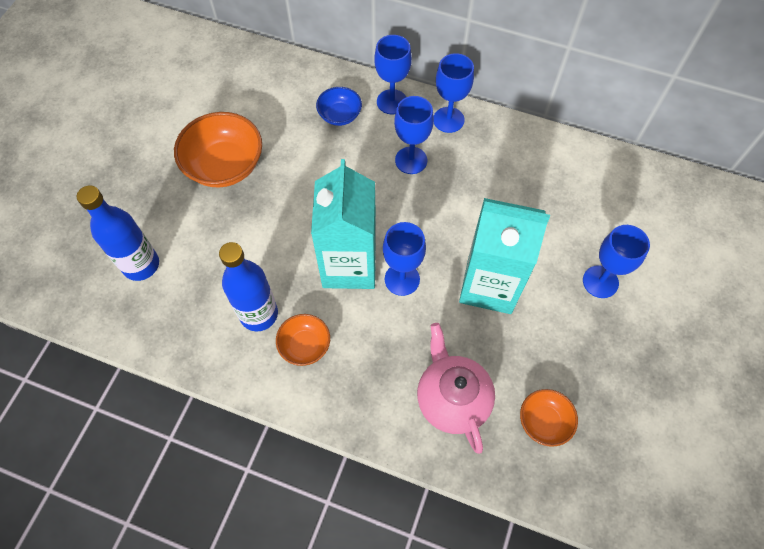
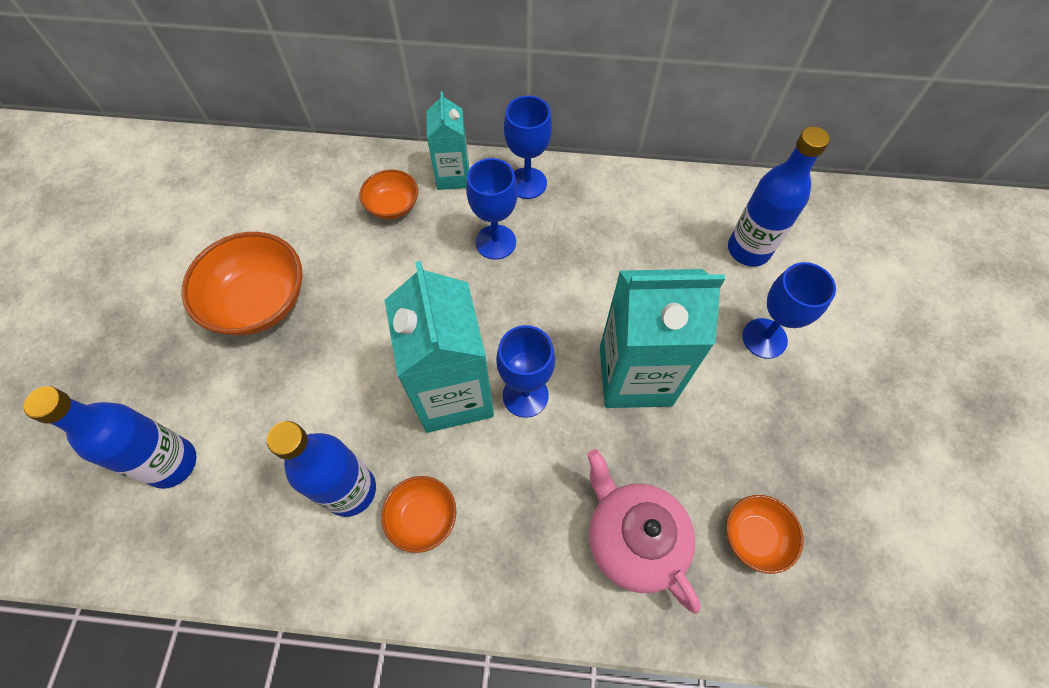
camera: 15 degrees left, 0 degrees up
blue bowl [316,87,362,126] -> orange bowl [359,169,418,219]
blue goblet [374,35,412,114] -> turquoise carton [427,91,469,190]
none -> blue bottle [728,126,830,267]

